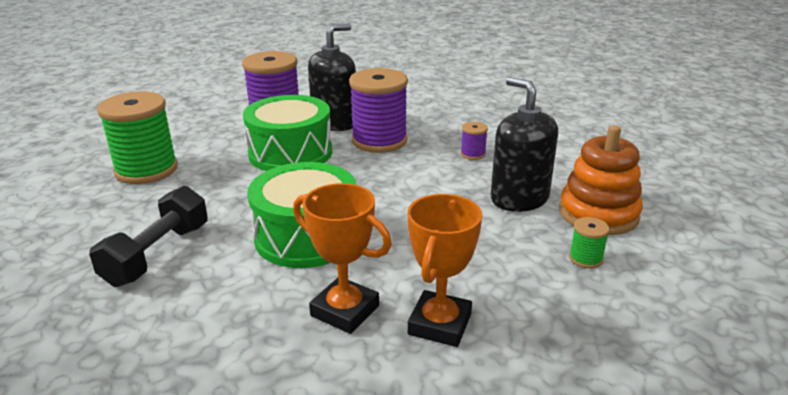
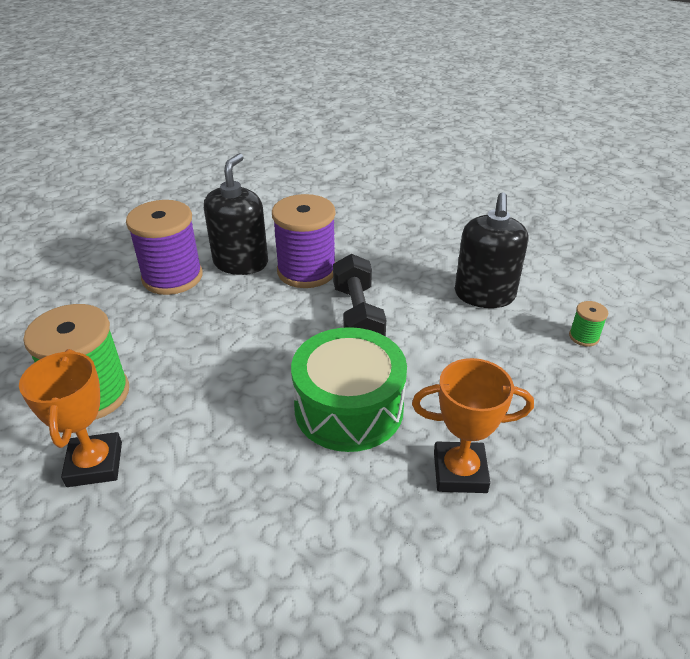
camera: 30 degrees left, 10 degrees up
black dumbbell [89,186,208,287] -> black dumbbell moved to [333,254,386,336]
green drum [243,95,332,171] -> none
orange trophy [408,194,482,347] -> orange trophy moved to [19,349,122,487]
purple spool [460,122,488,160] -> none
black soap dispenser [491,77,558,212] -> black soap dispenser turned 105 degrees counterclockwise [455,192,528,308]
orange stacking toy [559,125,643,235] -> none

